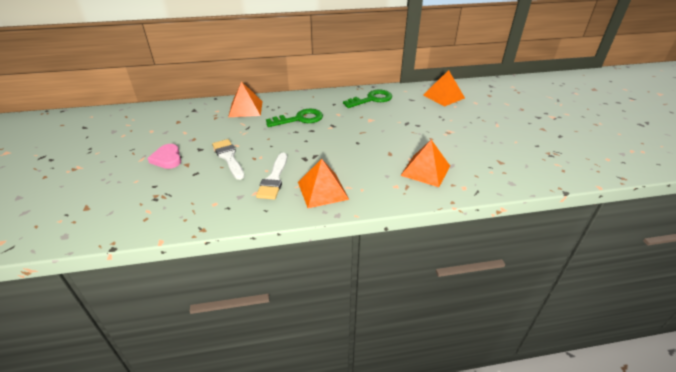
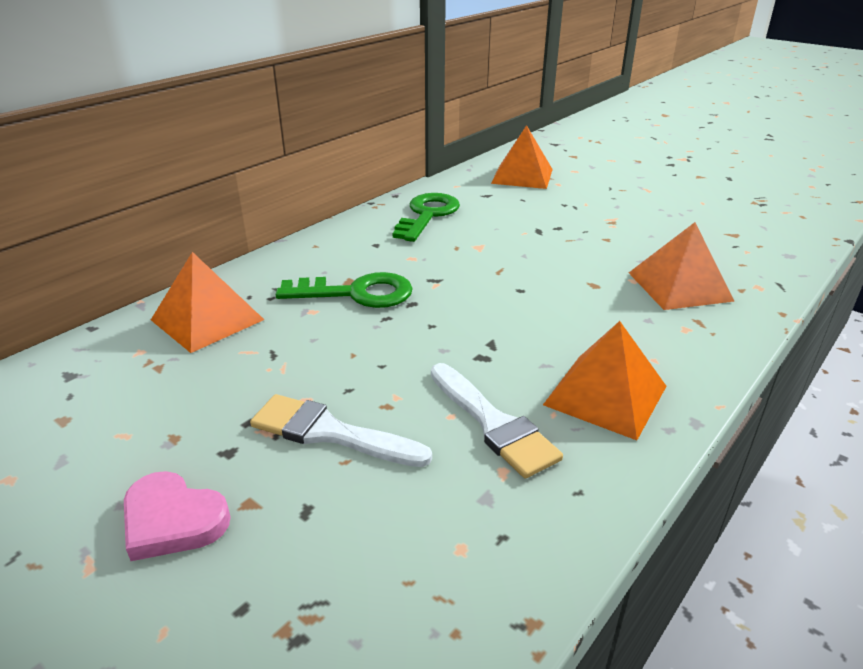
camera: 40 degrees left, 5 degrees down
green key [266,109,323,127] -> green key turned 60 degrees clockwise [276,272,413,308]

